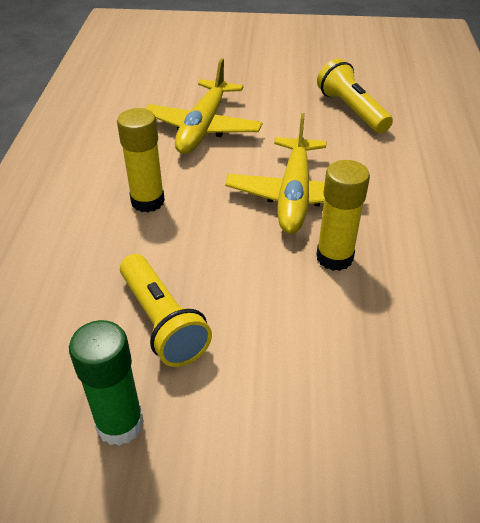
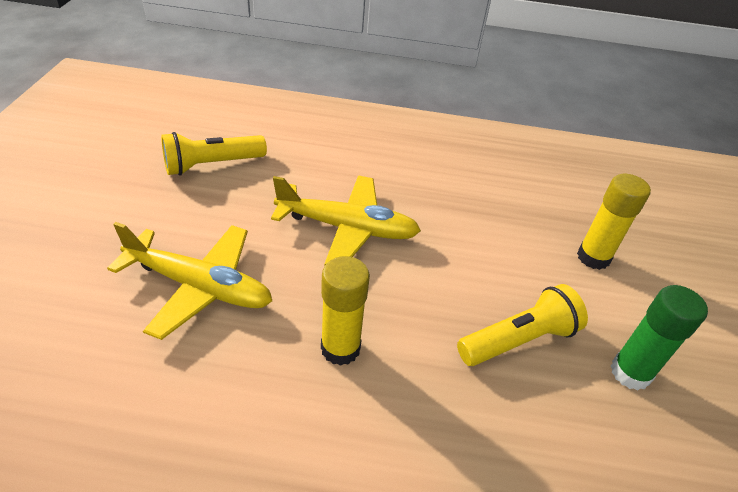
camera: 90 degrees left, 0 degrees up
yellow glue stick [316,160,370,271] -> yellow glue stick moved to [577,174,651,270]

